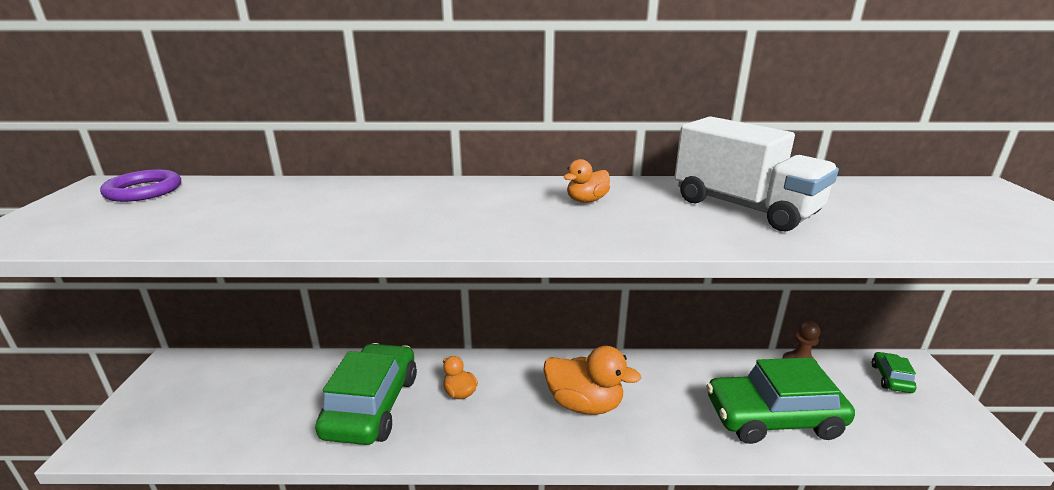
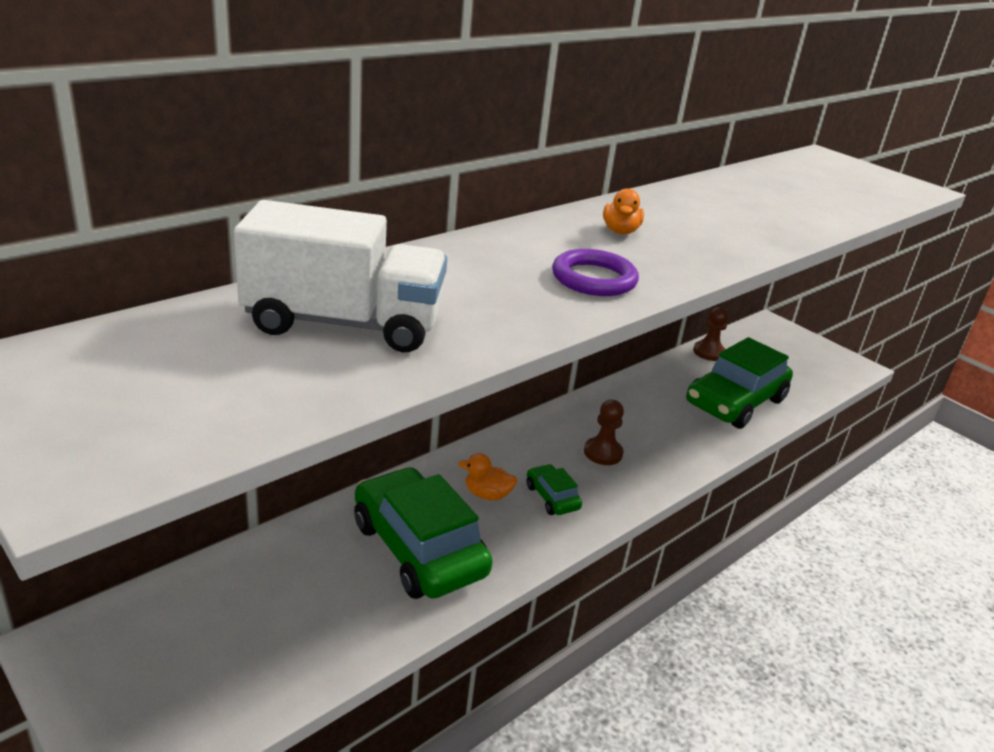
camera: 45 degrees left, 5 degrees up
purple ring [100,169,181,202] -> purple ring moved to [552,249,639,296]
orange duck [543,346,641,415] -> brown pawn [584,400,624,465]
white truck [675,116,839,232] -> white truck moved to [234,200,447,352]
green car [872,352,916,393] -> green car moved to [526,464,582,515]

